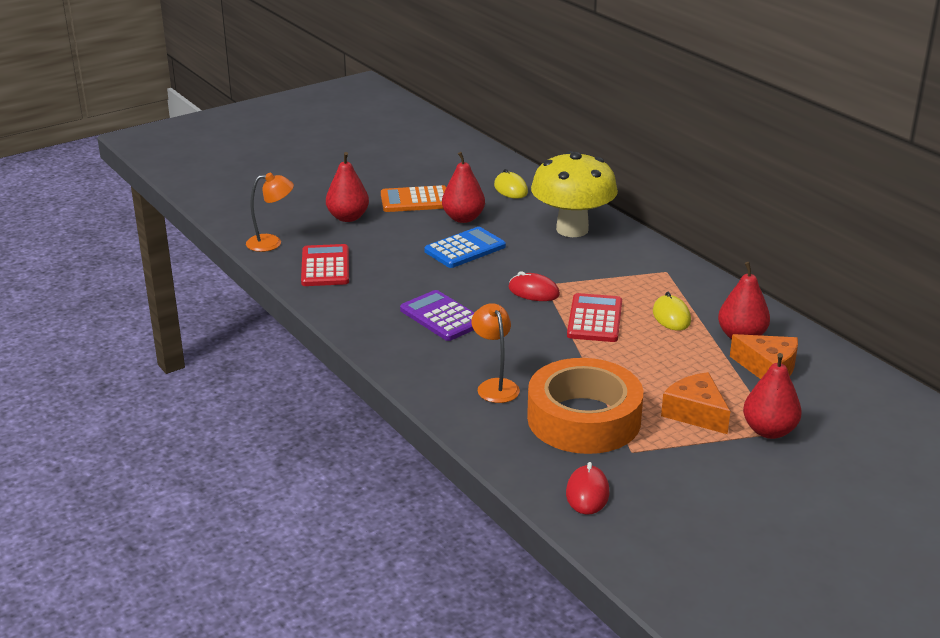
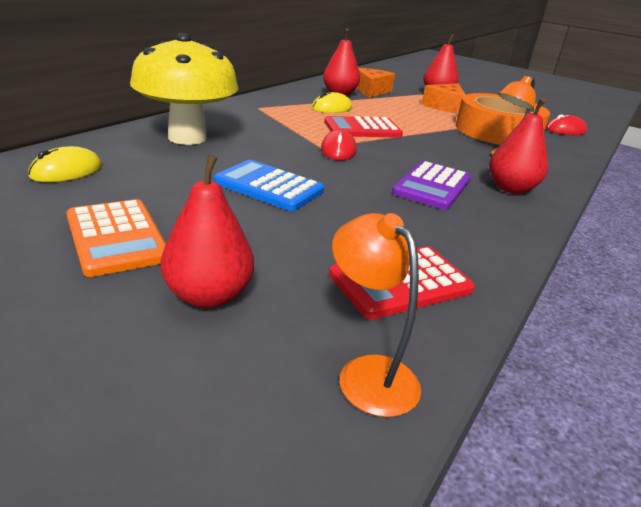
camera: 115 degrees left, 0 degrees up
red pear [442,152,485,223] -> red pear moved to [489,98,548,194]

